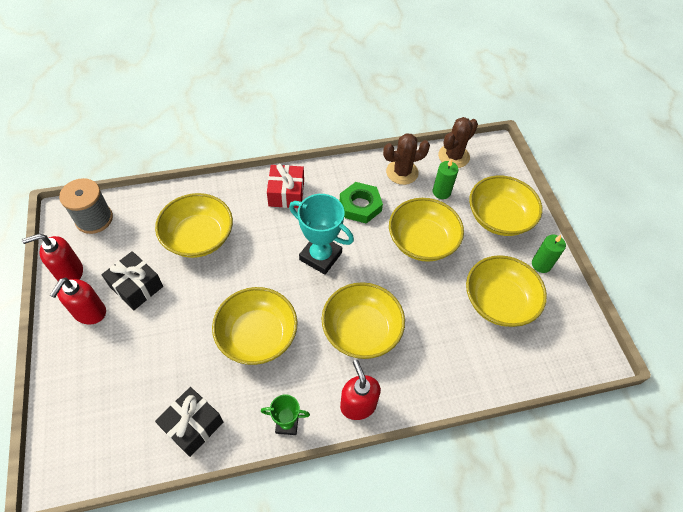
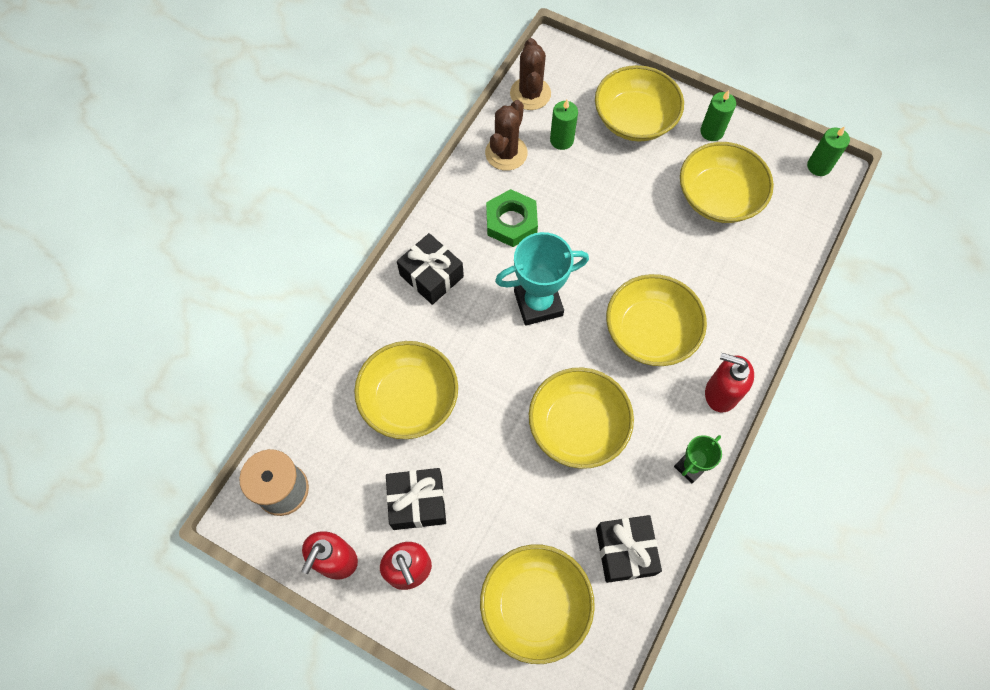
camera: 45 degrees left, 10 degrees up
red gift [267,164,304,208] -> black gift [397,233,464,305]
yellow bowl [389,198,464,262] -> yellow bowl moved to [480,545,595,664]
none -> green candle [807,126,850,176]

